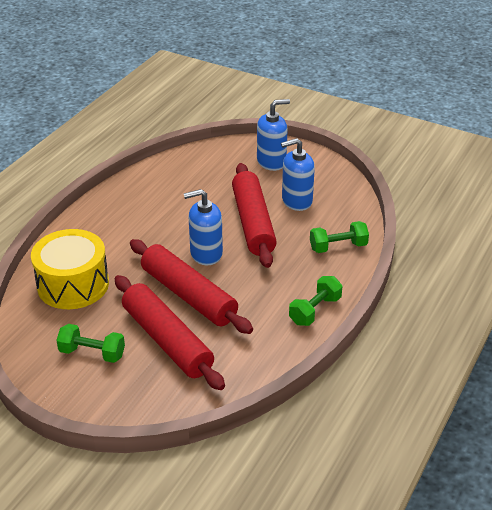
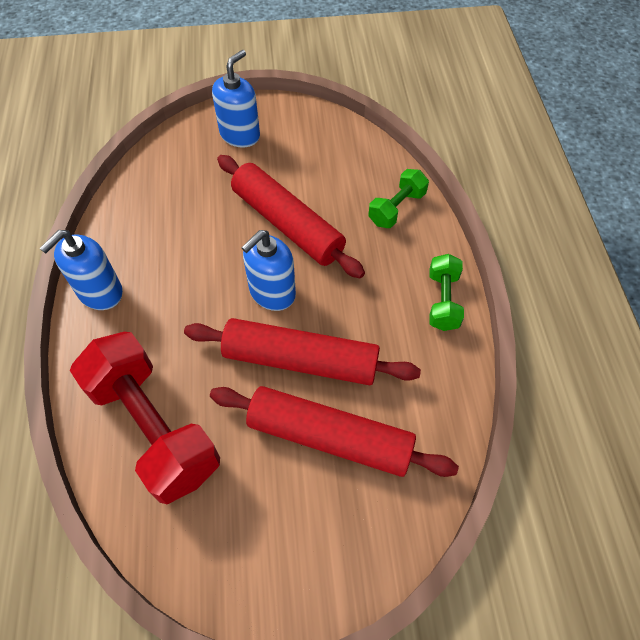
camera: 35 degrees left, 20 degrees up
yellow drum [31,229,109,309] -> red dumbbell [70,332,220,505]
green dumbbell [56,324,125,363] -> none
blue soap dispenser [281,138,315,211] -> blue soap dispenser moved to [40,230,123,310]

